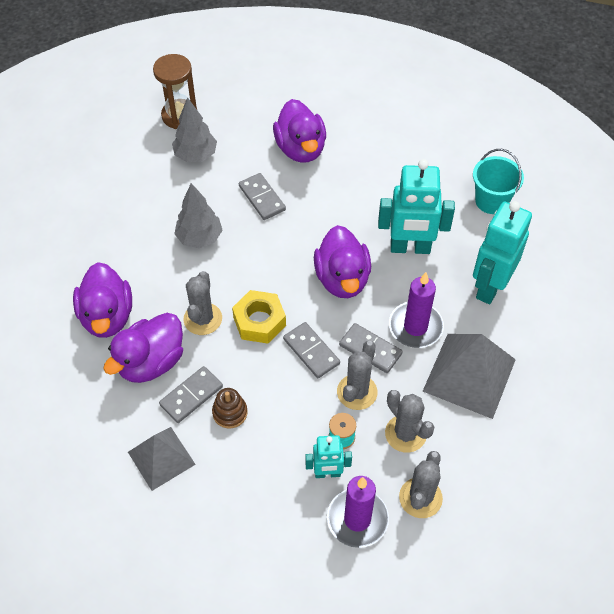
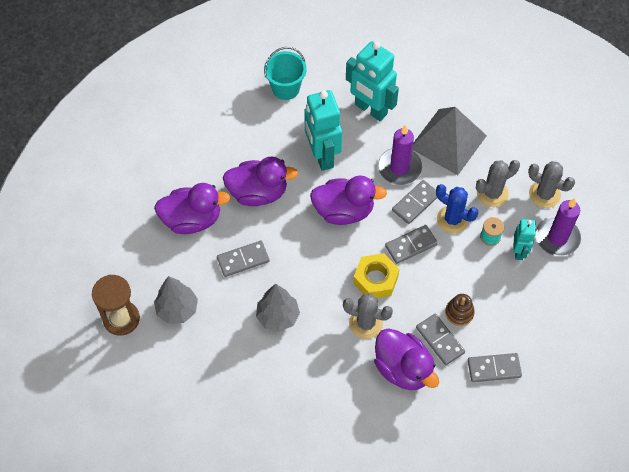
camera: 80 degrees left, 5 degrees up
purple duck [73,262,132,338] -> purple duck moved to [223,156,298,206]
grey pyramid [128,427,196,491] -> grey domino [468,353,522,382]
grey cactus [337,341,377,410] -> blue cactus [436,184,478,233]
turquoise robot [378,159,455,254] -> turquoise robot turned 150 degrees clockwise [304,90,342,171]

